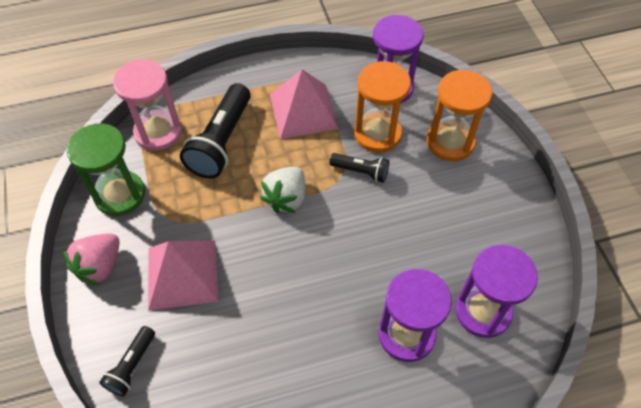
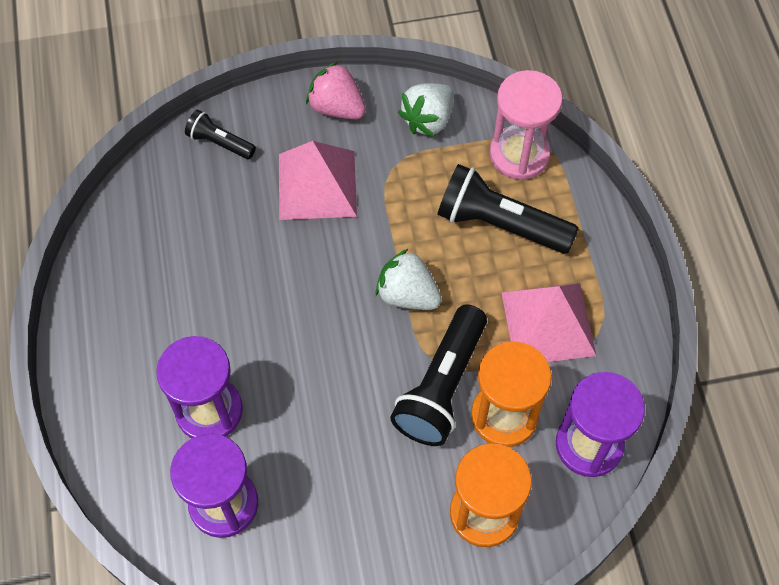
camera: 95 degrees right, 5 degrees up
green hourglass [67,123,145,216] -> white strawberry [398,83,454,137]
black flashlight [329,153,389,183] -> black flashlight [390,304,487,446], size x1.86

